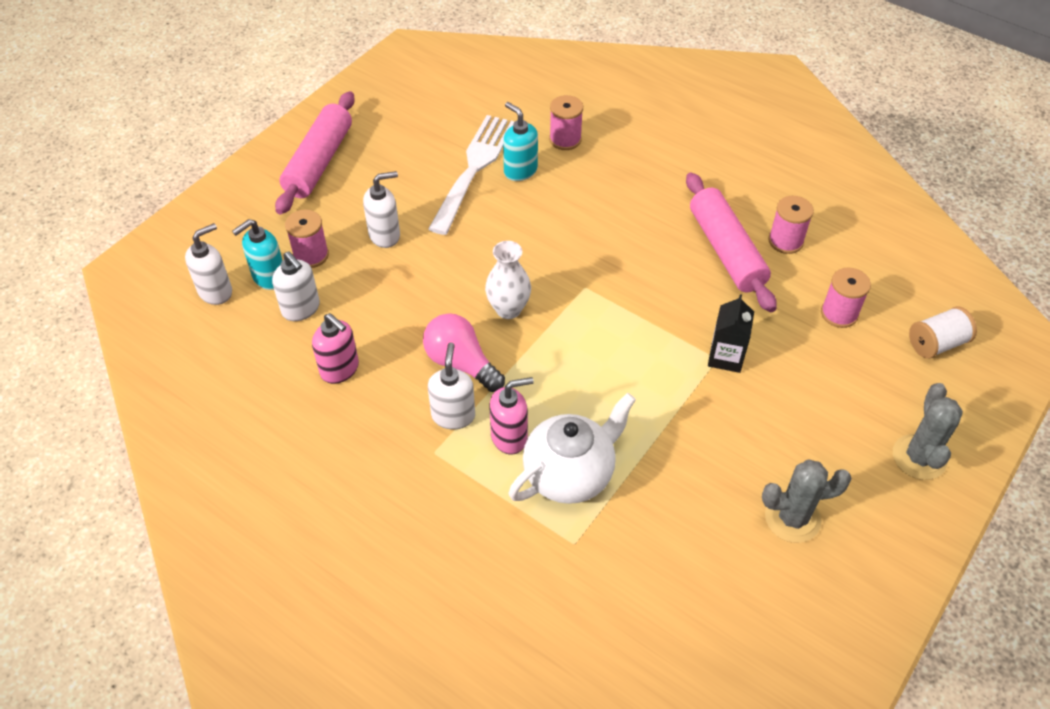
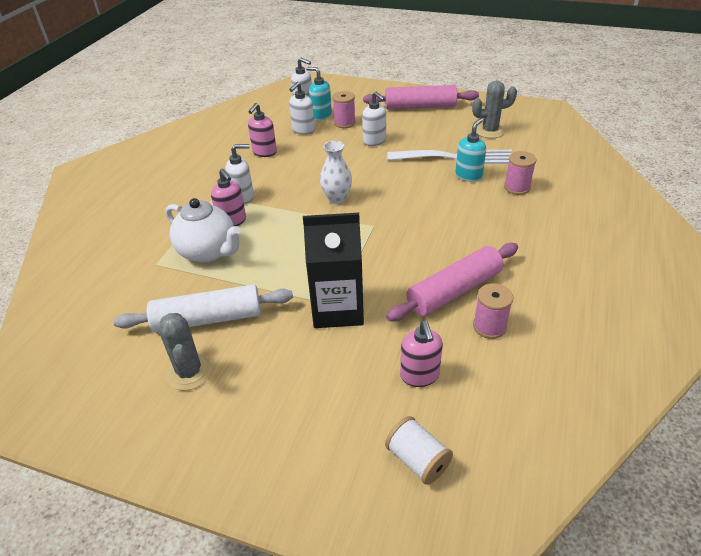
camera: 75 degrees right, 10 degrees down
pink light bulb [423,313,505,392] -> none
black carton [708,294,754,373] -> black carton [303,213,364,328], size x1.79
pink spool [821,267,871,328] -> pink soap dispenser [400,321,443,387]
grey cactus [893,383,963,480] -> grey cactus moved to [472,81,517,138]
none -> white rolling pin [113,284,293,333]

